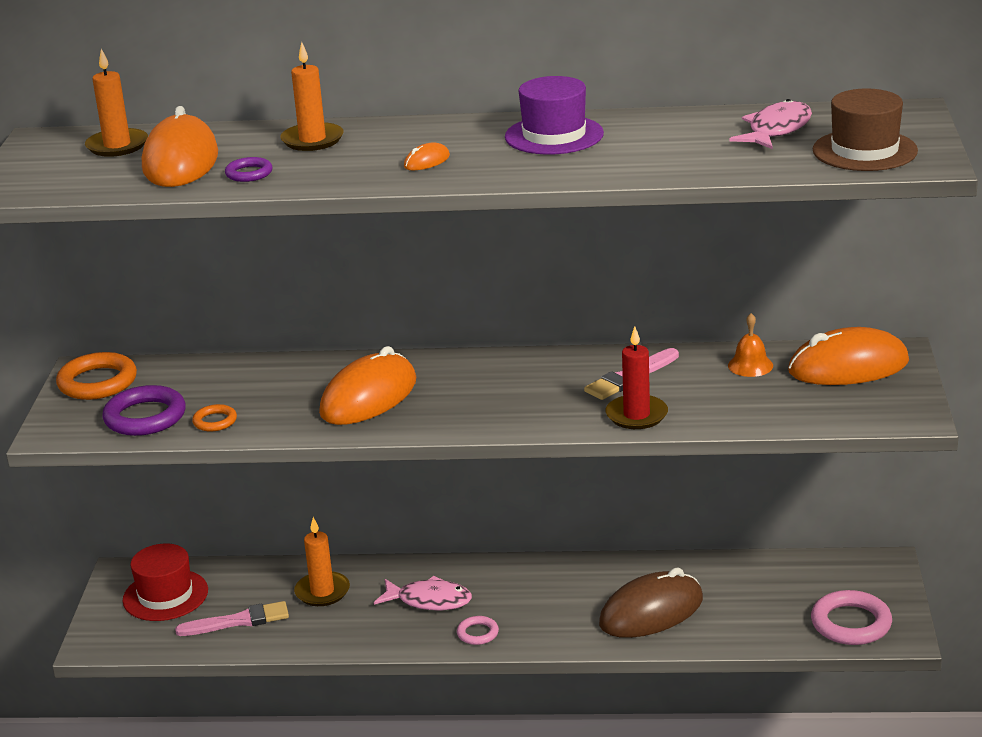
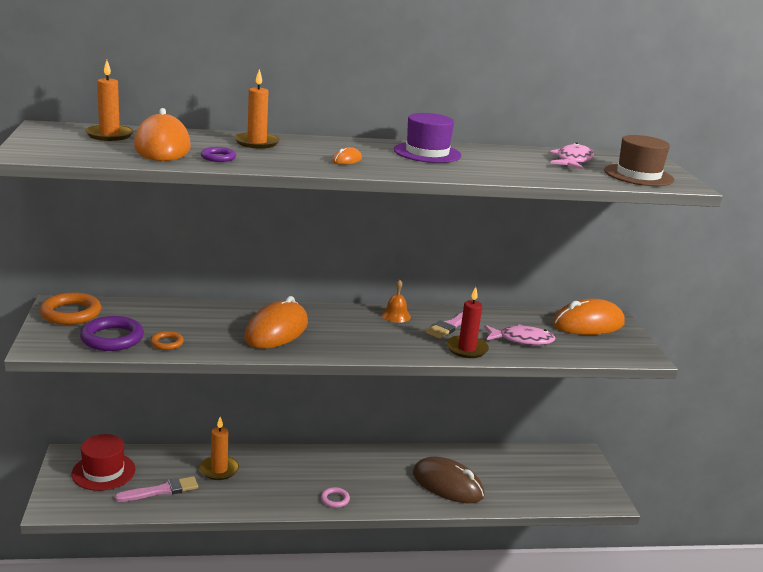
camera: 15 degrees left, 5 degrees down
pink fish [374,576,472,611] -> pink fish moved to [484,324,555,345]
brown mouse [599,568,703,638] -> brown mouse turned 75 degrees clockwise [413,457,485,503]
orange bell [728,313,773,377] -> orange bell moved to [381,280,411,323]
pink ring [811,590,892,645] -> none

